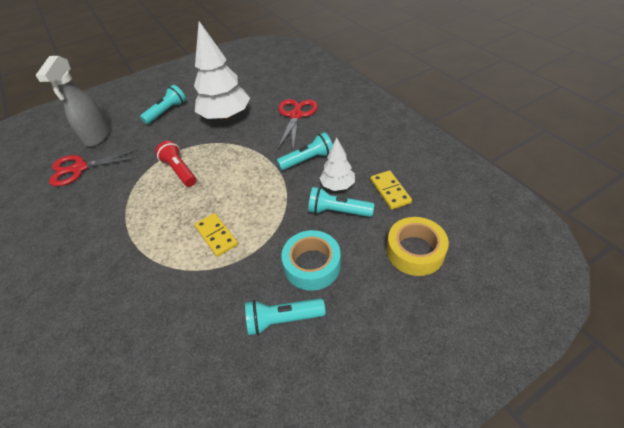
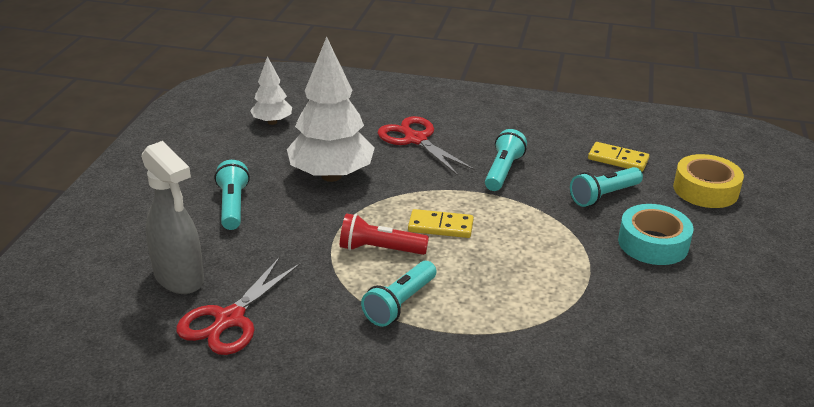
camera: 50 degrees left, 15 degrees down
yellow domino [195,213,238,257] -> yellow domino moved to [408,209,474,238]
turquoise flashlight [245,298,326,335] -> turquoise flashlight moved to [361,261,436,327]
white tree [320,137,355,191] -> white tree moved to [250,56,292,125]

